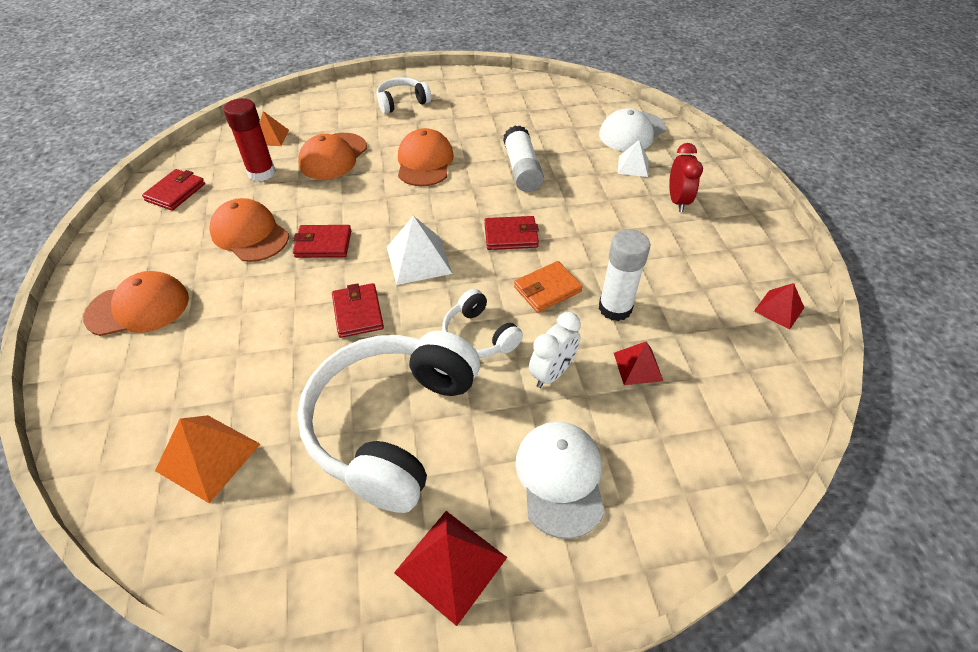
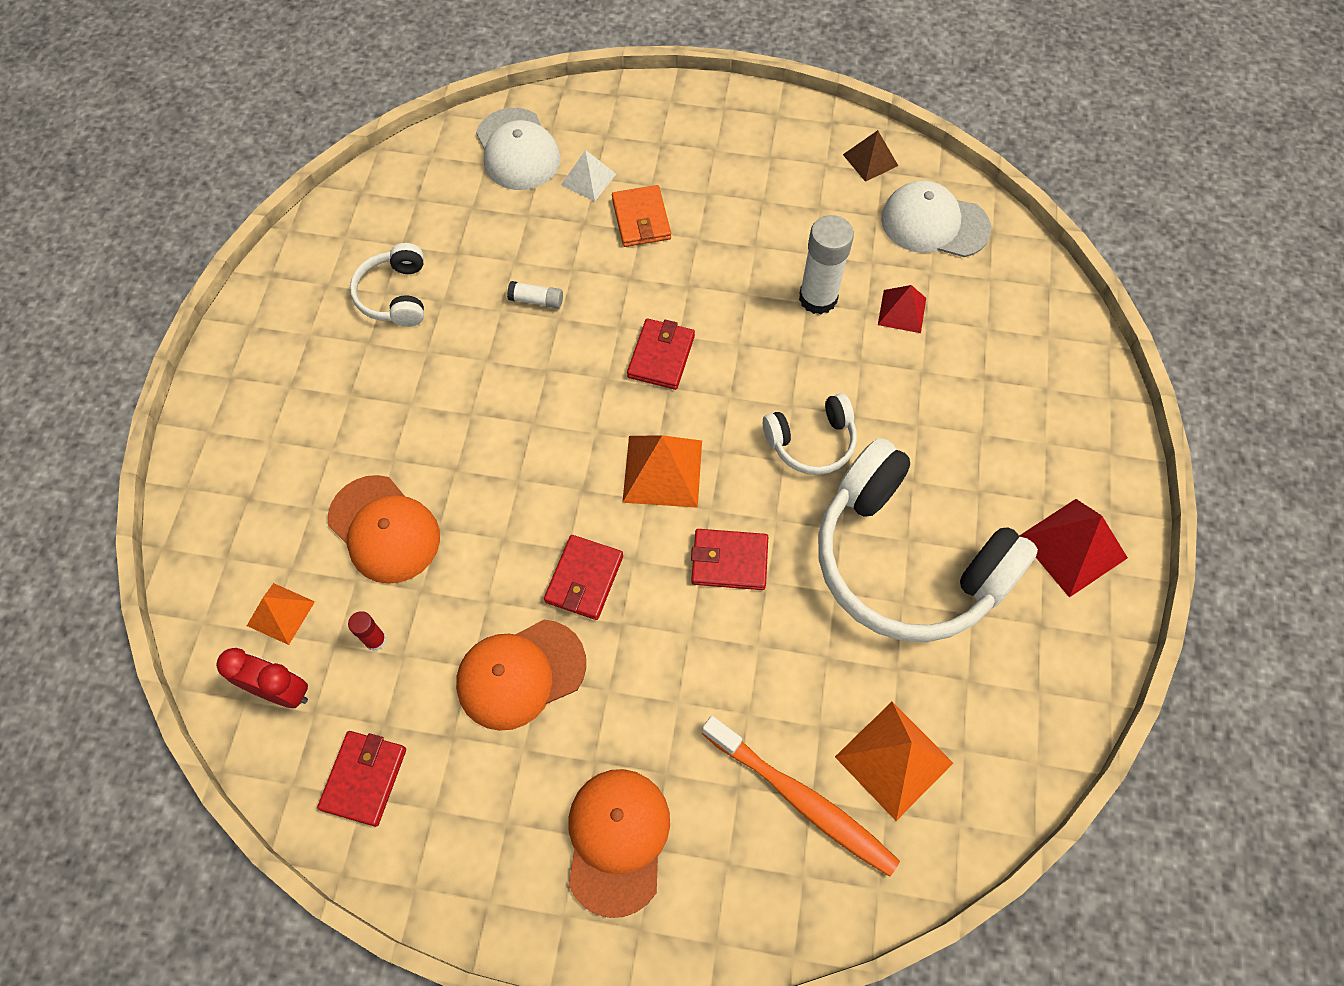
camera: 70 degrees left, 15 degrees up
red wallet [142,169,205,211] -> red wallet turned 60 degrees clockwise [317,731,406,827]
red glue stick [224,98,276,181] -> red glue stick [348,611,387,651], size x0.49
white headphones [377,77,431,114] -> white headphones moved to [350,243,424,327]
white pyramid [387,216,452,285] -> orange pyramid [622,435,702,508]
orange cap [398,128,454,186] -> none
white glue stick [503,126,544,192] -> white glue stick [507,281,563,309], size x0.49
orange wallet [514,261,583,313] -> orange wallet moved to [612,185,671,247]
white cap [516,421,605,539] -> white cap moved to [881,181,991,257]
white clock [529,312,581,388] -> none
red clock [669,143,703,212] -> red clock moved to [216,648,308,708]
red pyramid [754,283,804,330] -> brown pyramid [843,130,898,182]
none -> orange toothbrush [702,716,900,877]

